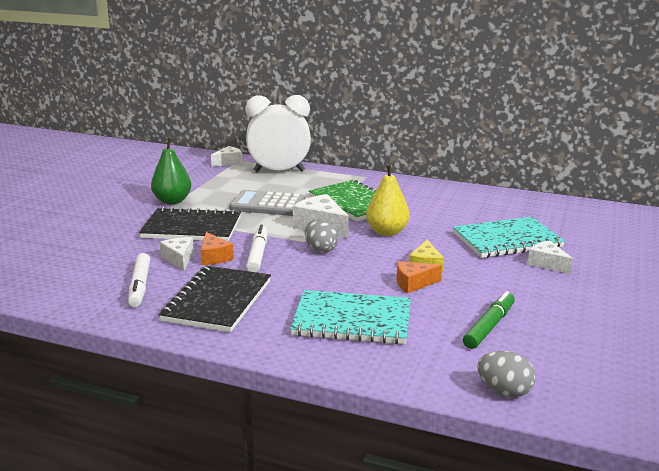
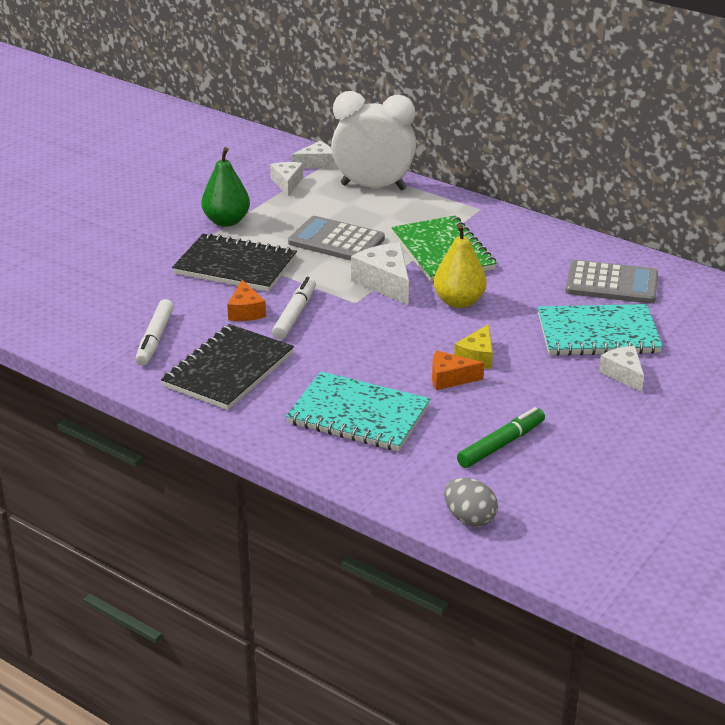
camera: 15 degrees right, 10 degrees up
white cheese [160,237,194,271] -> white cheese moved to [270,162,303,196]
grey egg [305,219,338,253] -> none
none -> grey calculator [565,260,658,304]

